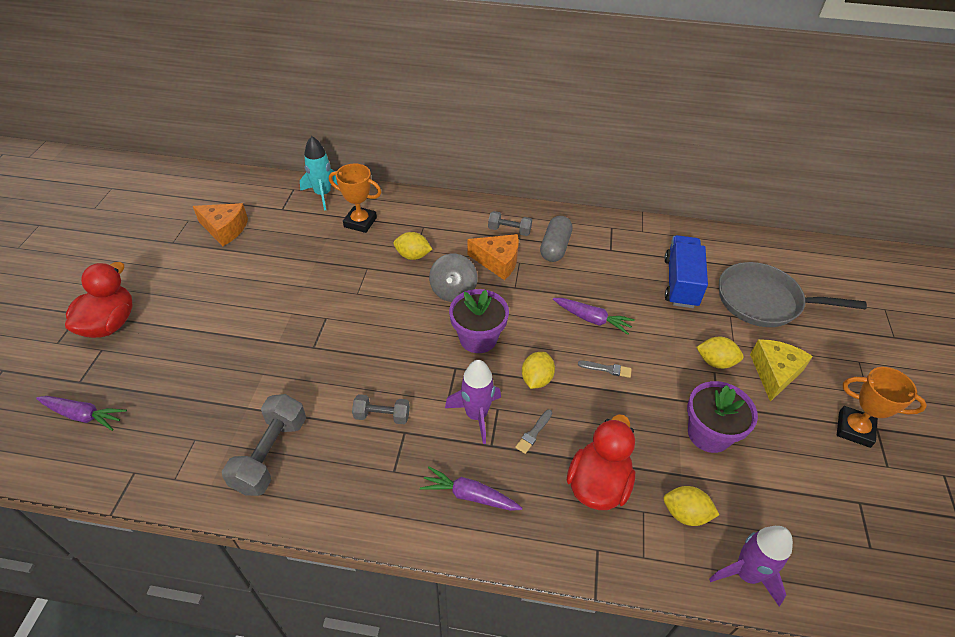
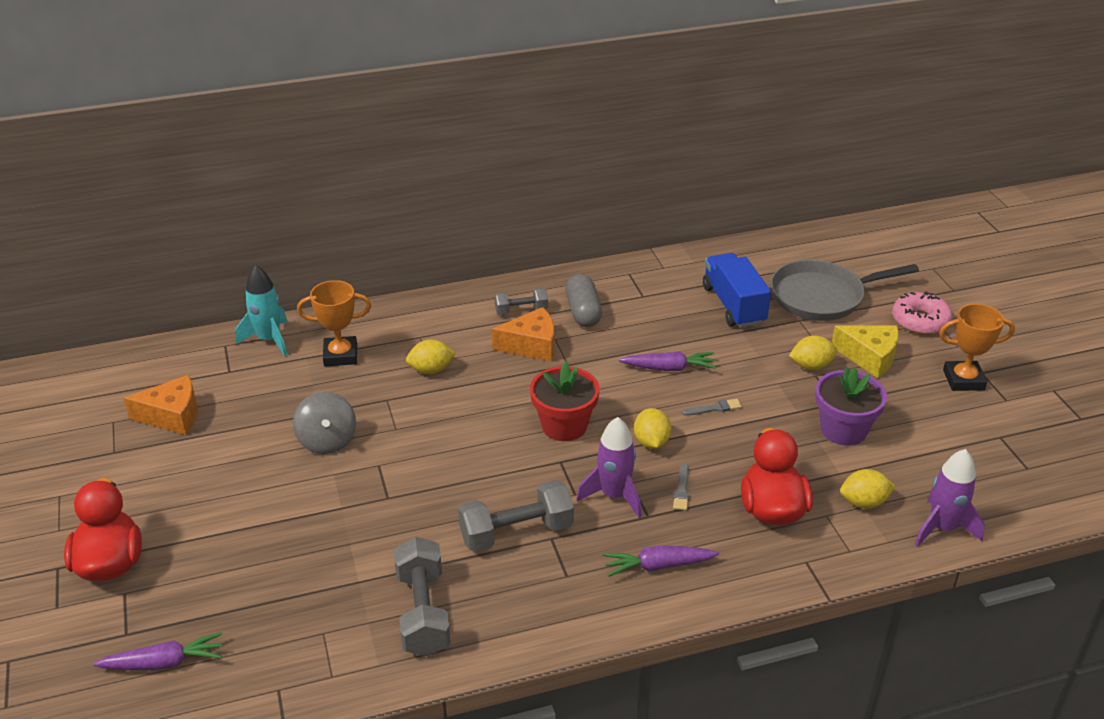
camera: 25 degrees left, 10 degrees down
grey dumbbell [352,394,410,424] -> grey dumbbell [458,480,574,552], size x1.71
grey spinning top [429,254,477,302] -> grey spinning top moved to [293,392,356,454]
purple flower pot [449,289,509,353] -> red flower pot [530,362,600,441]
yellow cheese [750,339,813,402] -> yellow cheese turned 120 degrees clockwise [832,325,899,378]
none -> pink donut [892,291,952,335]

